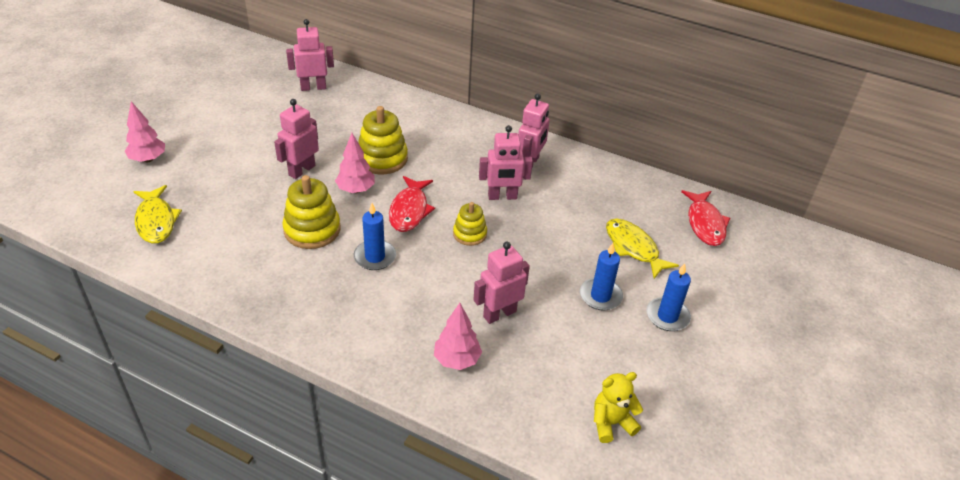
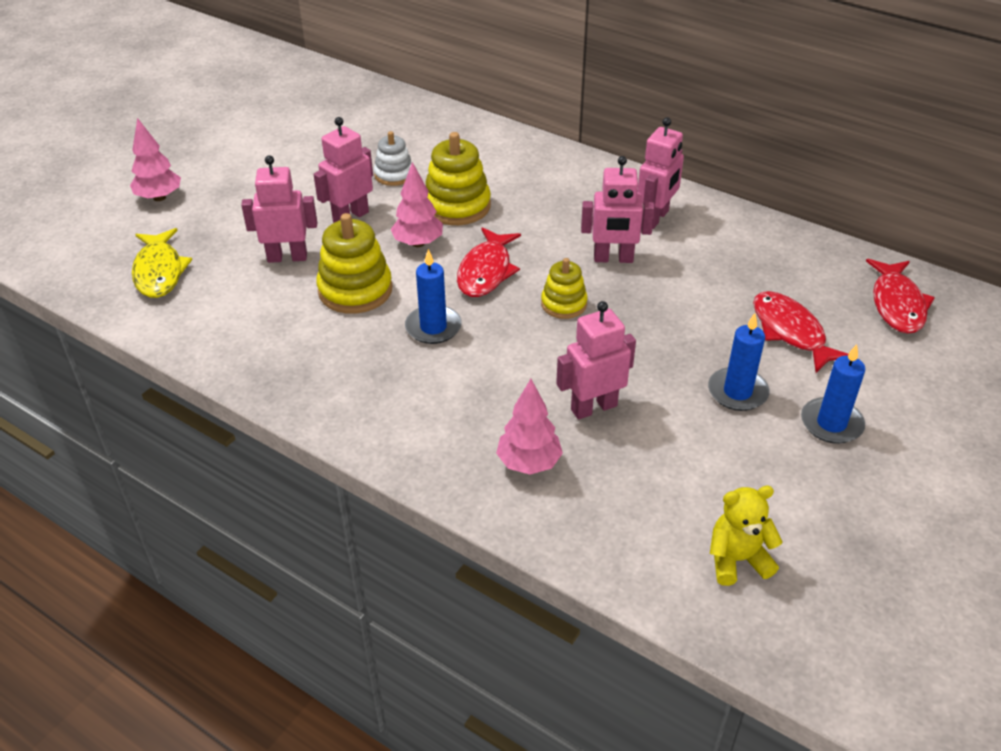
camera: 10 degrees right, 0 degrees up
pink robot [286,19,334,91] -> pink robot moved to [241,155,317,263]
yellow fish [606,218,679,279] -> red fish [753,291,848,373]
none -> white stacking toy [374,131,412,186]

